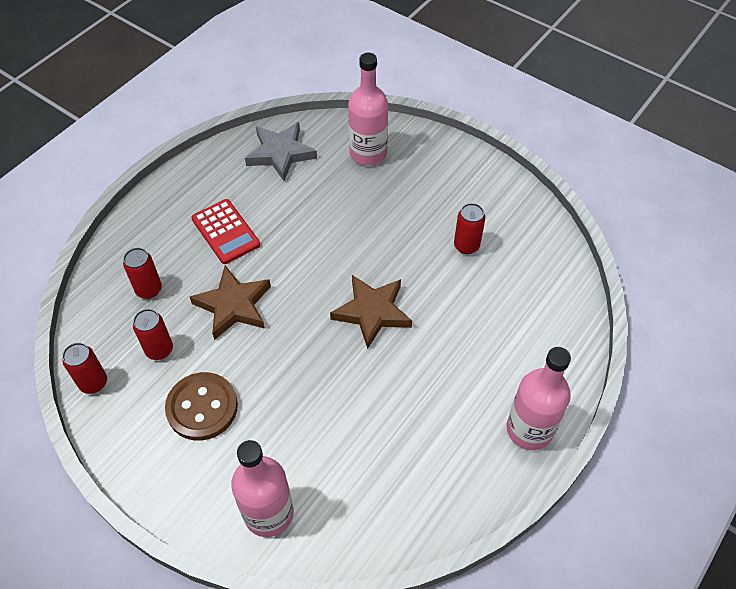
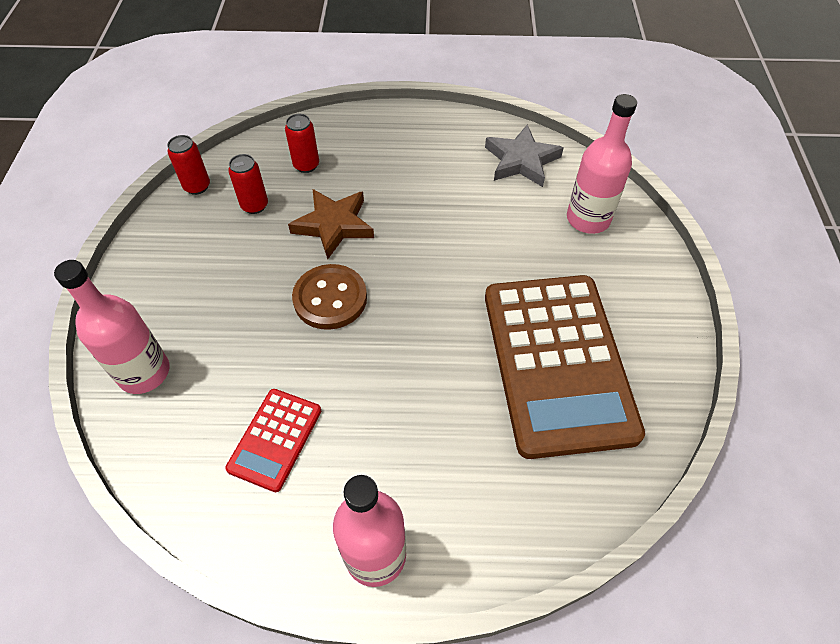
camera: 55 degrees right, 0 degrees up
brown button [165,372,238,441] -> brown button moved to [292,264,367,330]
red calculator [191,199,260,264] -> red calculator moved to [225,389,321,492]
brown star [330,275,412,349] -> none
red can [454,203,485,254] -> brown calculator [485,275,645,459]

